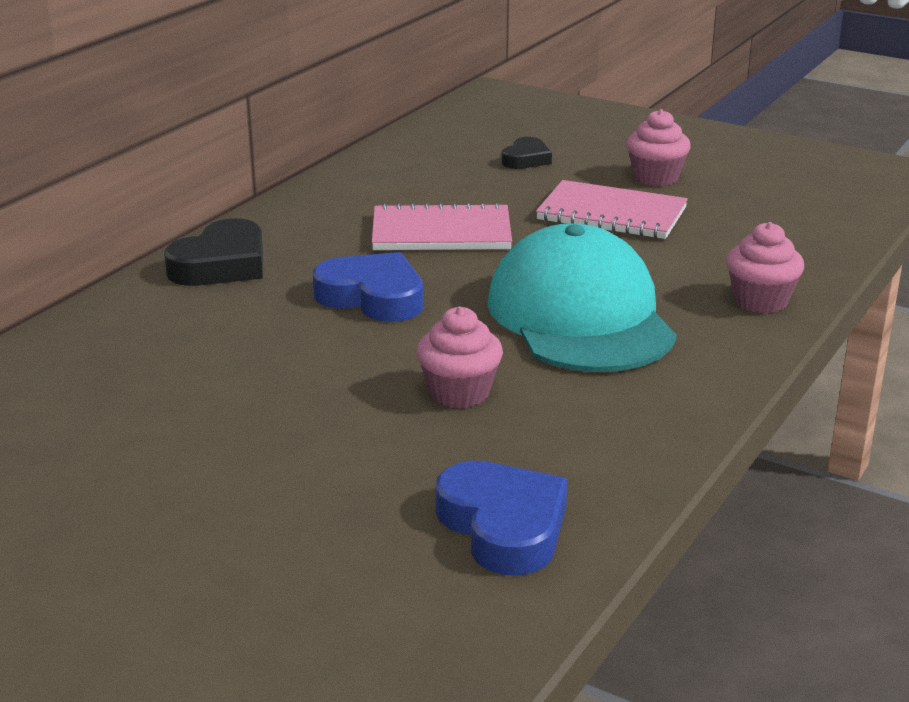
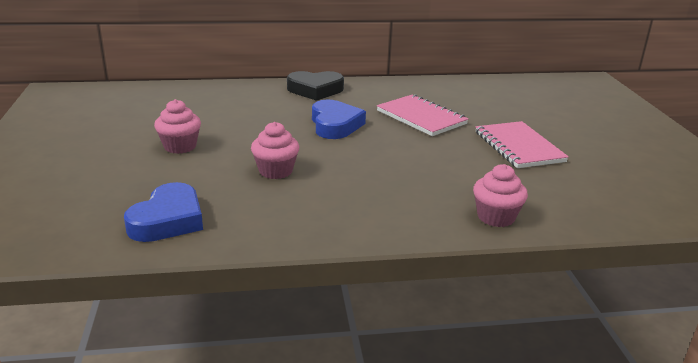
camera: 50 degrees right, 0 degrees up
turquoise cap [487,223,677,372] -> none
black heart [502,137,552,169] -> none
pink cupcake [626,109,691,186] -> pink cupcake moved to [154,99,201,154]

